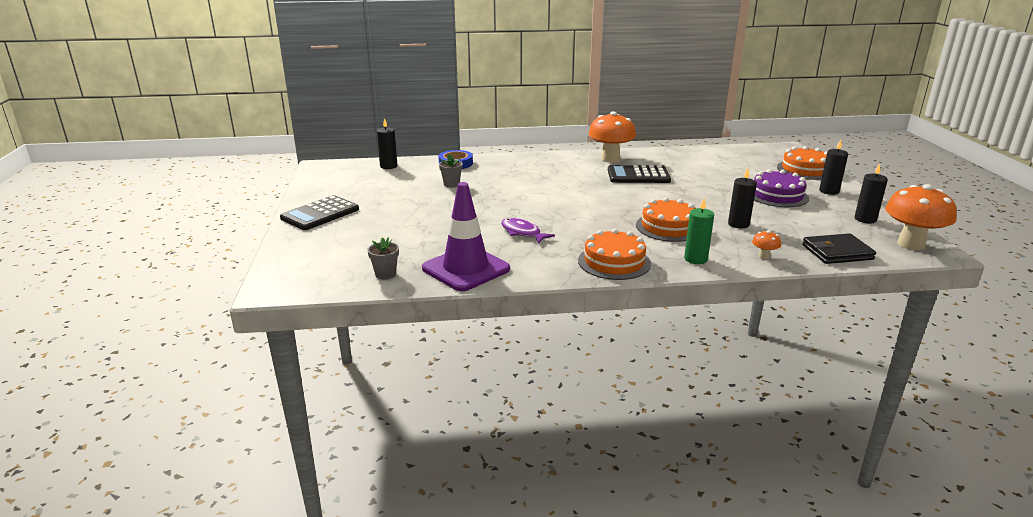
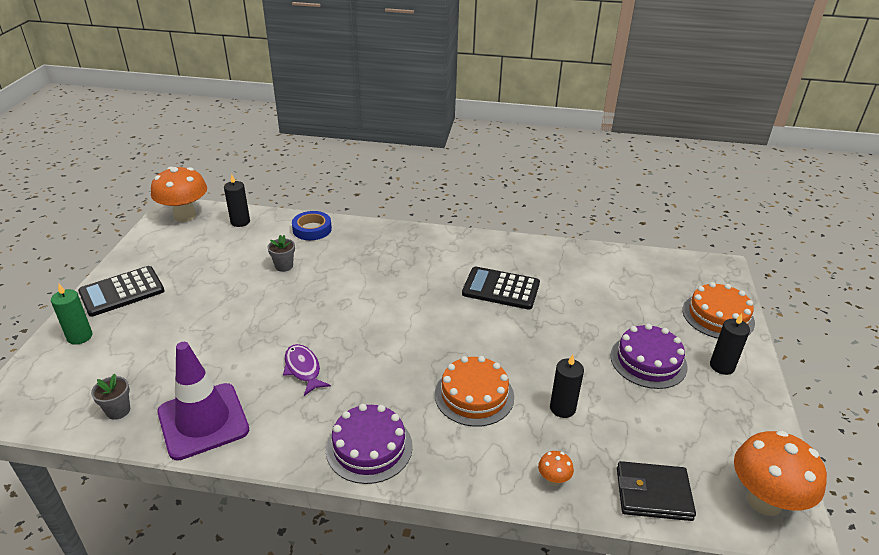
camera: 15 degrees right, 10 degrees up
orange cake [578,229,651,280] -> purple cake [326,404,413,484]
orange mushroom [588,111,636,162] -> orange mushroom moved to [151,167,207,222]
green candle [684,199,714,264] -> green candle moved to [51,284,93,345]
black candle [854,163,888,223] -> none

